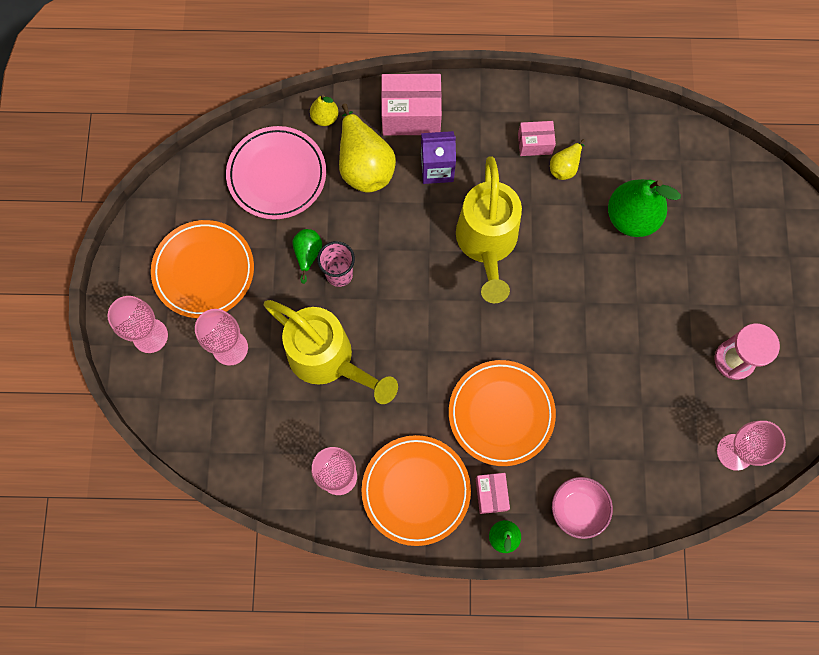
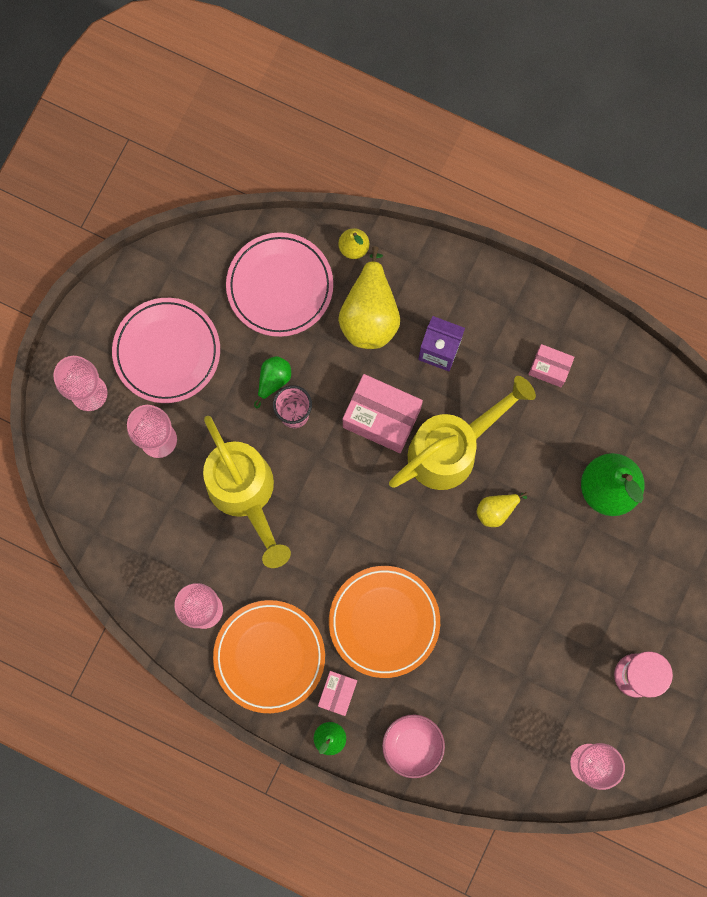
camera: 25 degrees right, 5 degrees up
orange plate [151,220,254,318] -> pink plate [112,298,220,403]
pink box [381,74,442,135] -> pink box moved to [343,374,423,453]
yellow watering can [456,156,522,303] -> yellow watering can turned 150 degrees counterclockwise [389,376,536,490]
yellow pear [550,139,585,180] -> yellow pear moved to [477,492,527,527]

